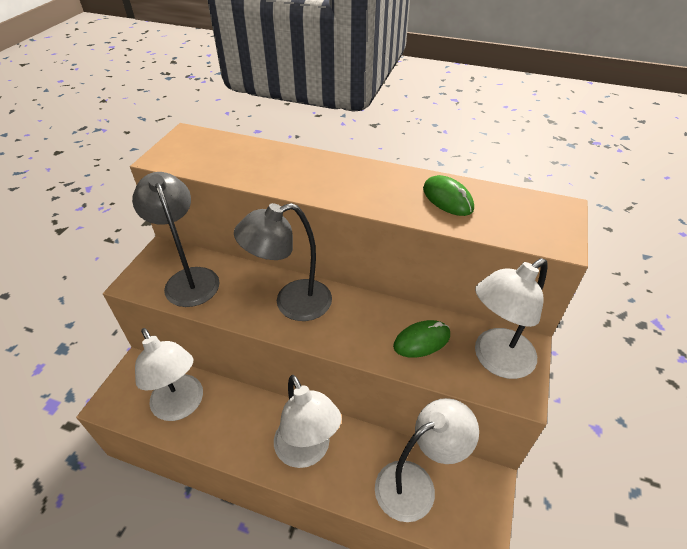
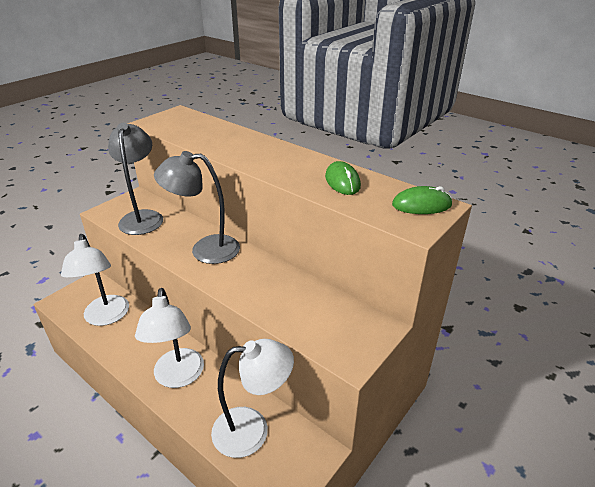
camera: 20 degrees right, 10 degrees down
green mouse [393,320,450,358] -> green mouse moved to [392,186,452,214]
white lamp [475,258,548,379] -> none

